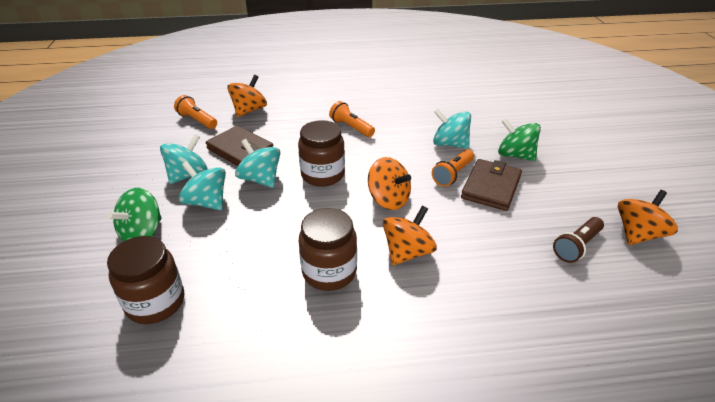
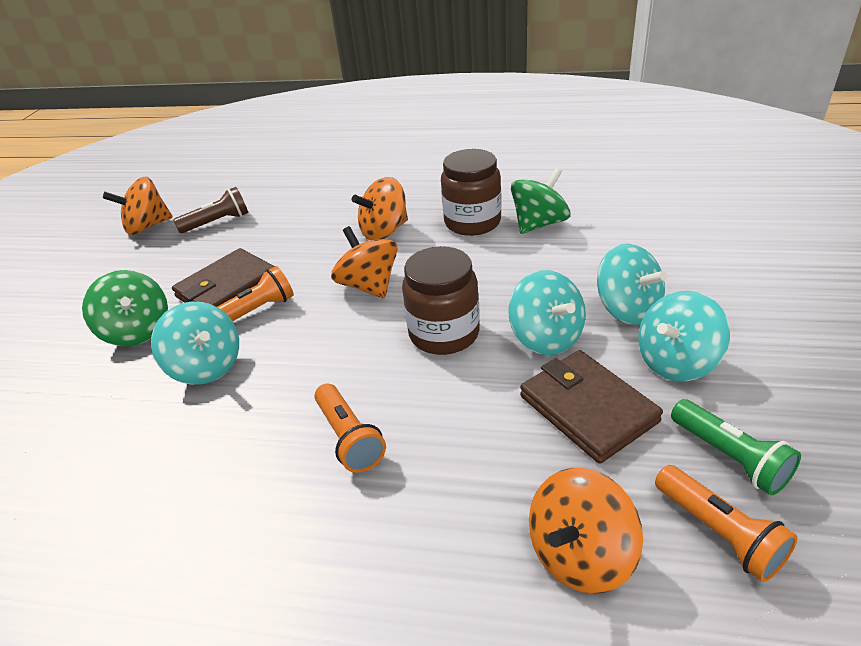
camera: 160 degrees left, 0 degrees up
green spinning top [107,188,162,242] -> green spinning top moved to [511,168,571,234]
brown jar [107,236,184,324] -> none
none -> green flashlight [671,399,801,496]

